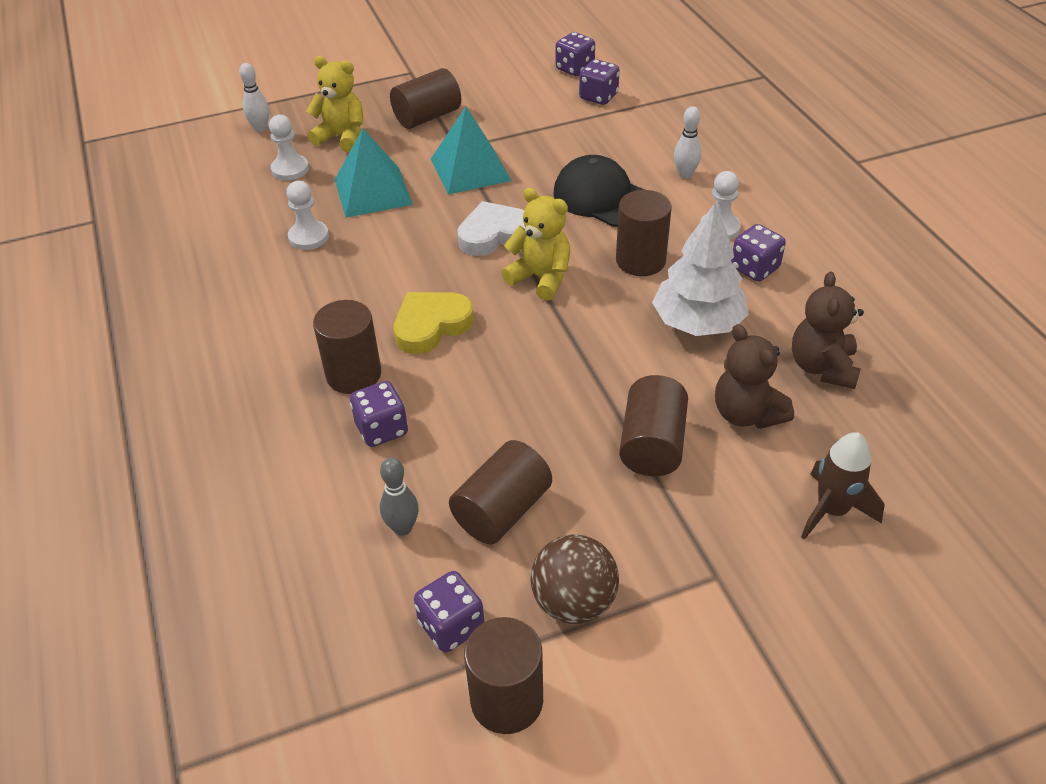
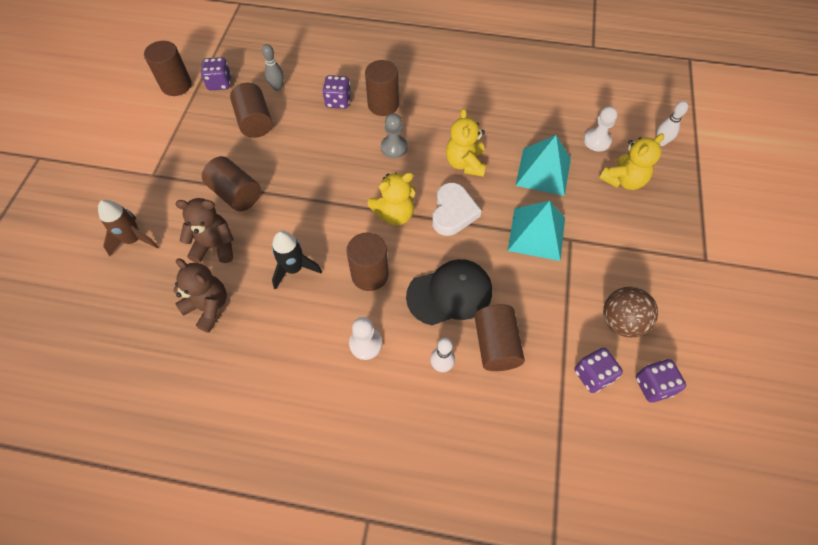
camera: 120 degrees right, 15 degrees up
white pawn [287,181,329,250] -> none
brown cylinder [390,68,461,129] -> brown cylinder moved to [474,304,525,371]
yellow heart [394,292,474,355] -> grey pawn [381,113,408,158]
brown ball [531,534,619,624] -> brown ball moved to [603,287,658,338]
white tree [652,203,749,336] -> black rocket [272,231,322,290]
purple dice [731,224,786,282] -> none
none -> yellow teddy bear [446,108,486,177]

